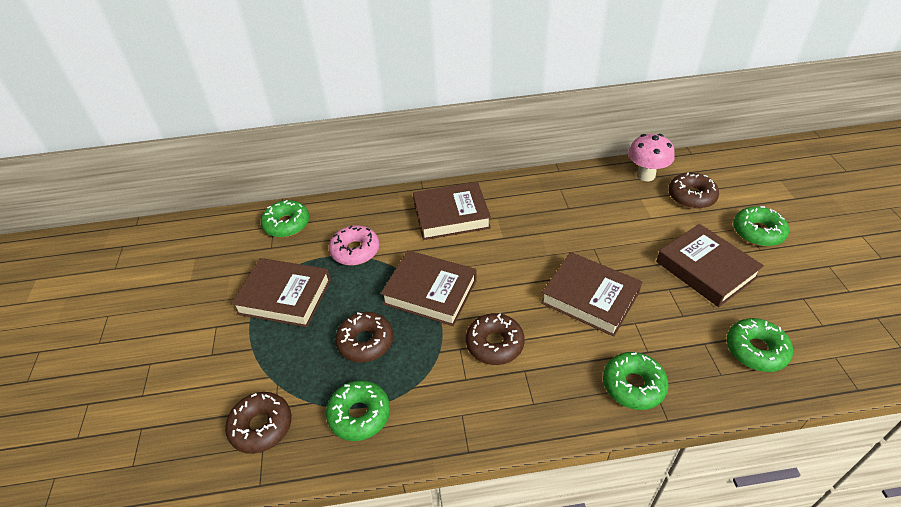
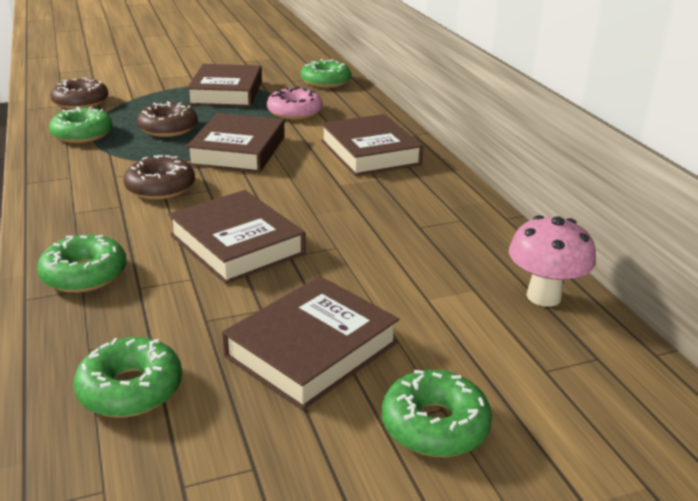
camera: 75 degrees right, 15 degrees down
brown book [541,252,642,337] -> brown book turned 60 degrees counterclockwise [168,190,306,284]
brown donut [668,173,719,209] -> none

